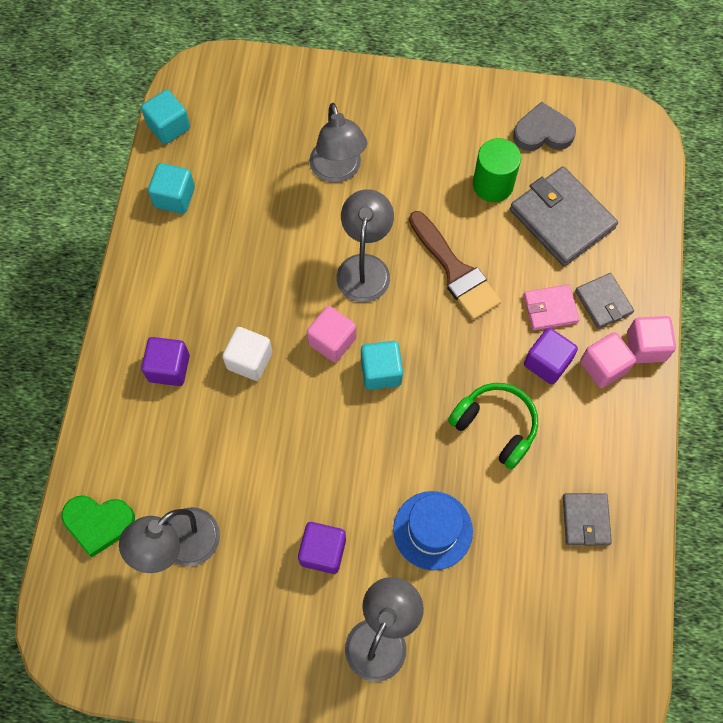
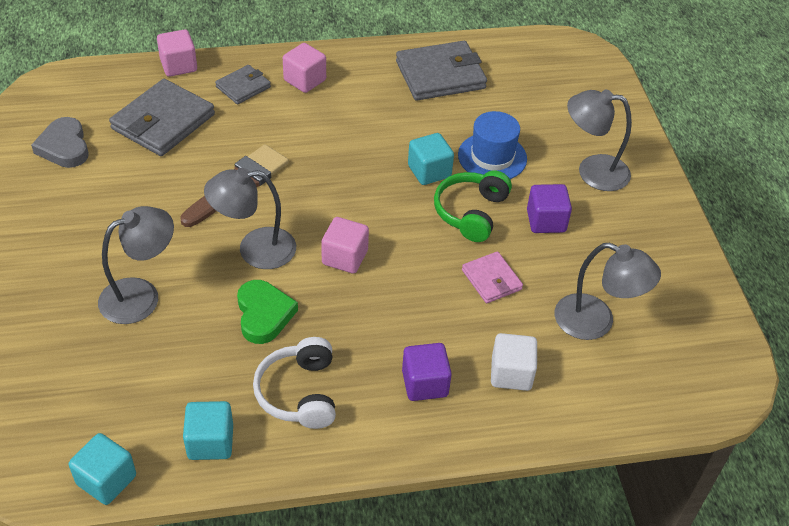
camera: 110 degrees left, 20 degrees down
green heart [62,495,135,557] -> green heart moved to [237,280,298,344]
white cube [222,327,272,381] -> white cube moved to [491,333,537,391]
turquoise cube [361,341,403,390] -> turquoise cube moved to [408,133,454,185]
green headphones [448,383,538,470] -> green headphones moved to [434,170,512,242]
green cylinder [473,138,521,202] -> none
pink wallet [523,284,580,331] -> pink wallet moved to [462,251,523,303]
purple cube [524,328,578,384] -> none
grey wallet [563,493,612,545] -> grey wallet [396,41,487,100], size x1.81
pink cube [627,316,676,363] -> pink cube moved to [157,29,197,77]
none -> white headphones [253,337,336,429]

